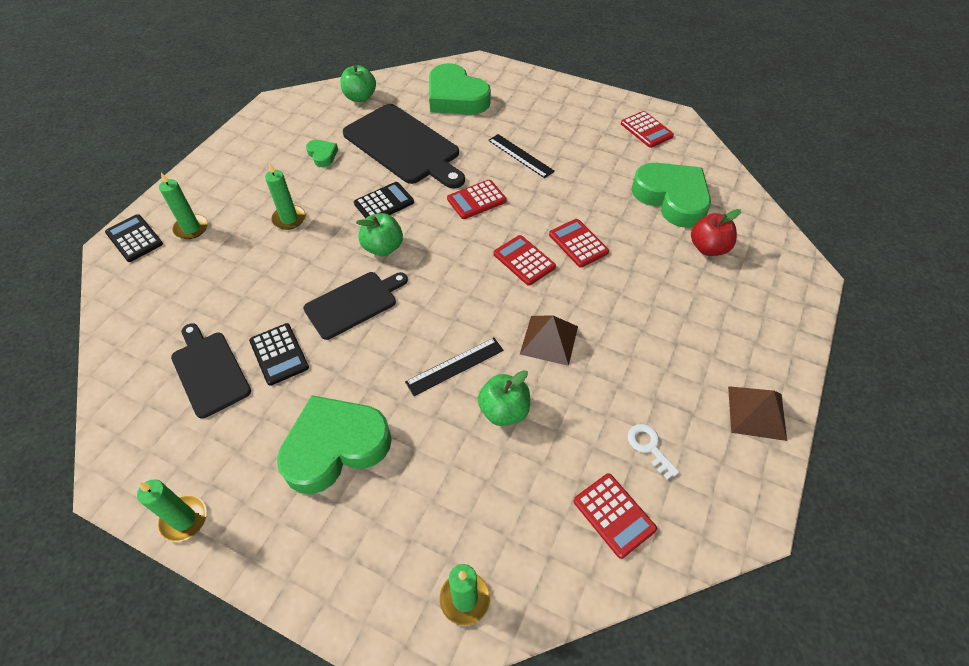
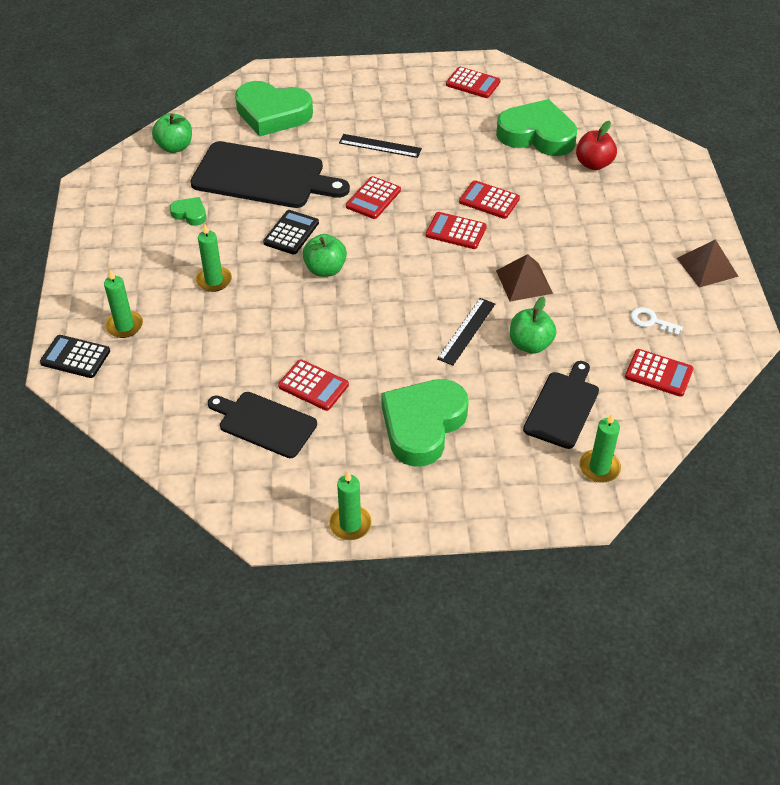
camera: 30 degrees left, 5 degrees down
black calculator [249,323,309,386] -> red calculator [278,360,349,411]
black cutting board [303,272,408,340] -> black cutting board moved to [523,361,599,449]

